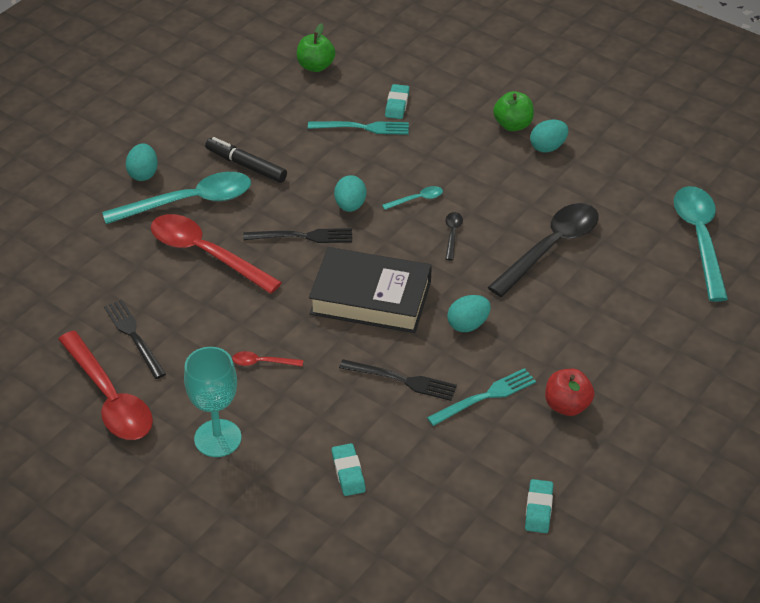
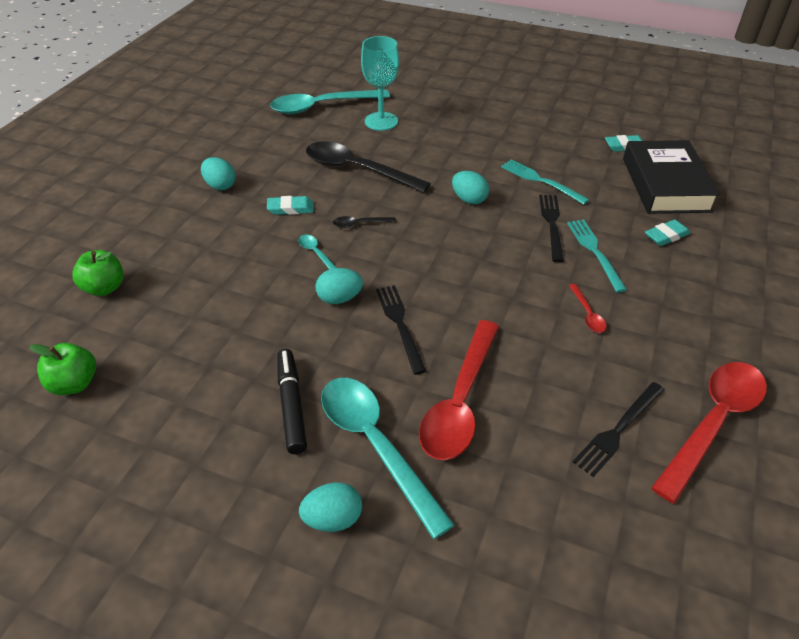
camera: 105 degrees left, 0 degrees up
turquoise goblet [184,347,242,457] -> turquoise goblet moved to [361,36,399,131]
black marker [205,137,287,183] -> black marker turned 150 degrees clockwise [277,349,307,454]
turquoise fork [308,121,409,135] -> turquoise fork moved to [567,220,627,293]
black book [309,247,432,333] -> black book moved to [623,140,720,214]
turquoise eraser [385,84,410,119] -> turquoise eraser moved to [267,196,313,215]
green apple [493,91,534,131] -> green apple moved to [72,250,124,296]
red apple [545,369,595,416] -> none

